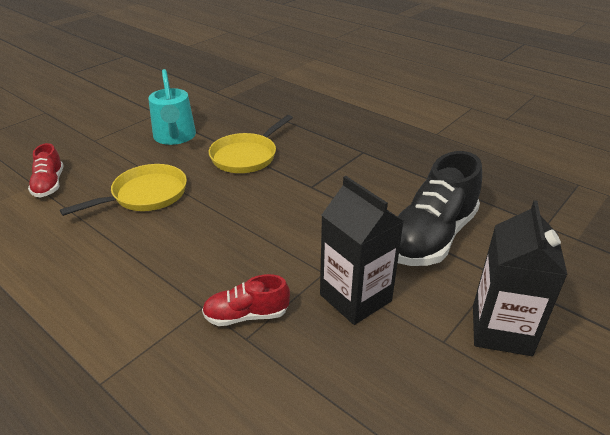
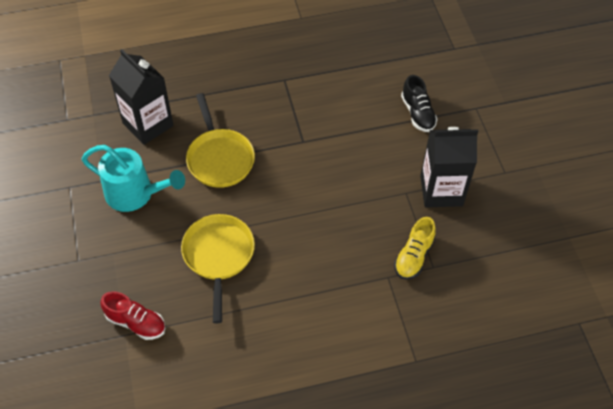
camera: 55 degrees left, 20 degrees up
red shoe [202,274,290,326] -> yellow shoe [394,217,436,280]
black shoe [398,151,482,266] -> black shoe [401,75,437,132], size x0.52
black carton [473,200,568,356] -> black carton moved to [109,49,173,145]

